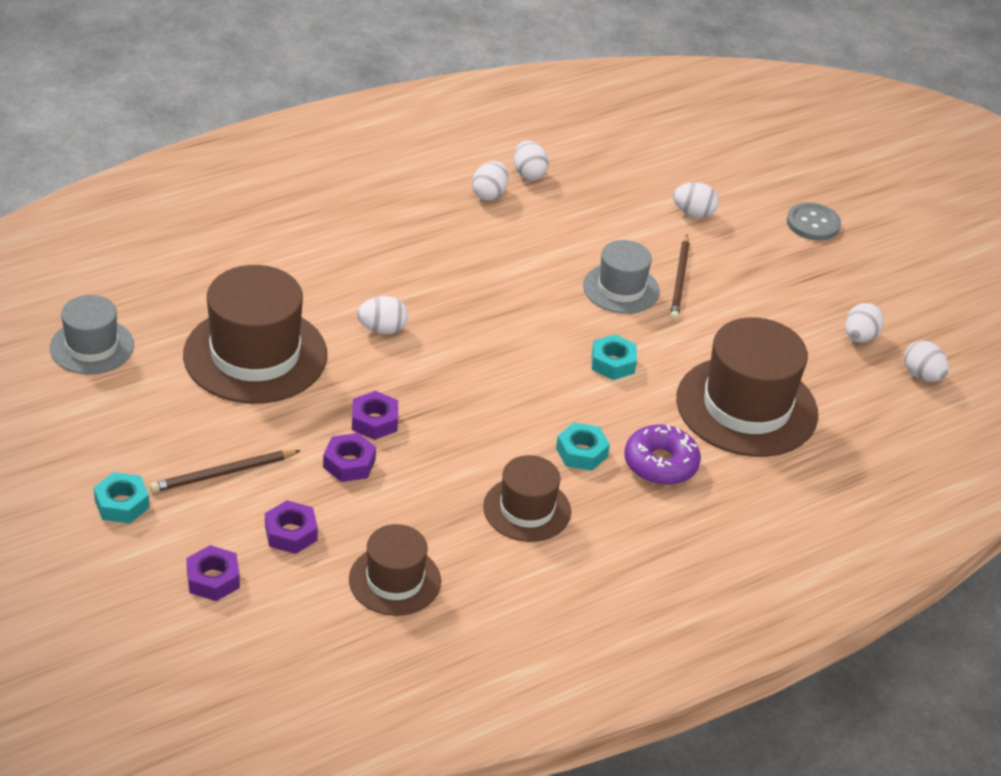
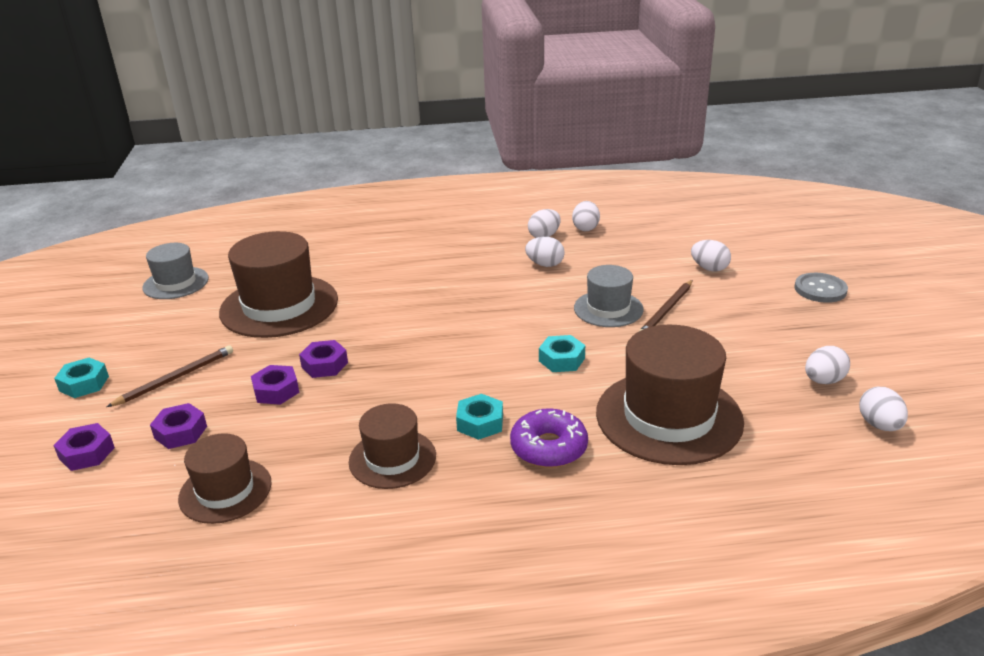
camera: 30 degrees right, 10 degrees down
brown pencil [150,450,301,492] -> brown pencil turned 135 degrees clockwise [107,345,233,407]
white egg [357,296,408,334] -> white egg moved to [525,237,565,267]

